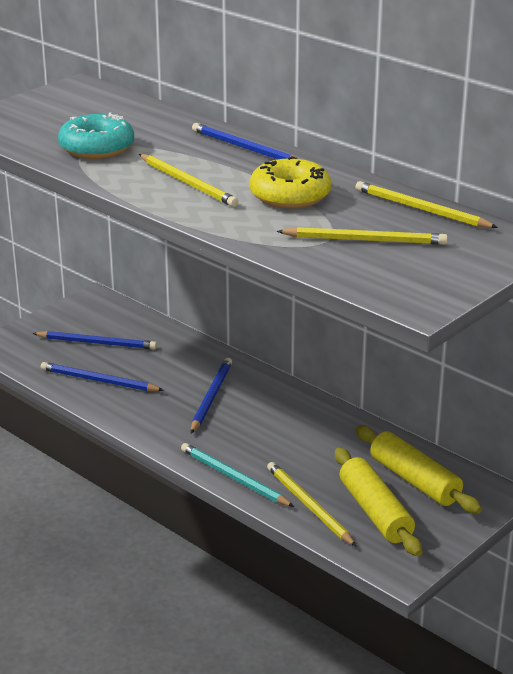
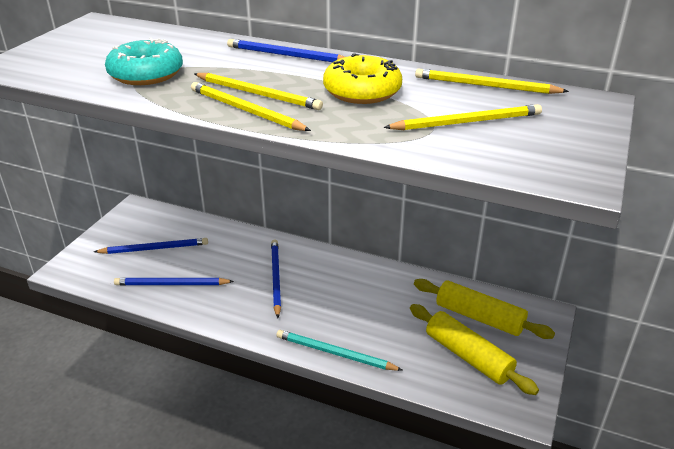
camera: 20 degrees left, 5 degrees up
yellow pencil [267,462,357,547] -> yellow pencil moved to [191,82,311,131]

